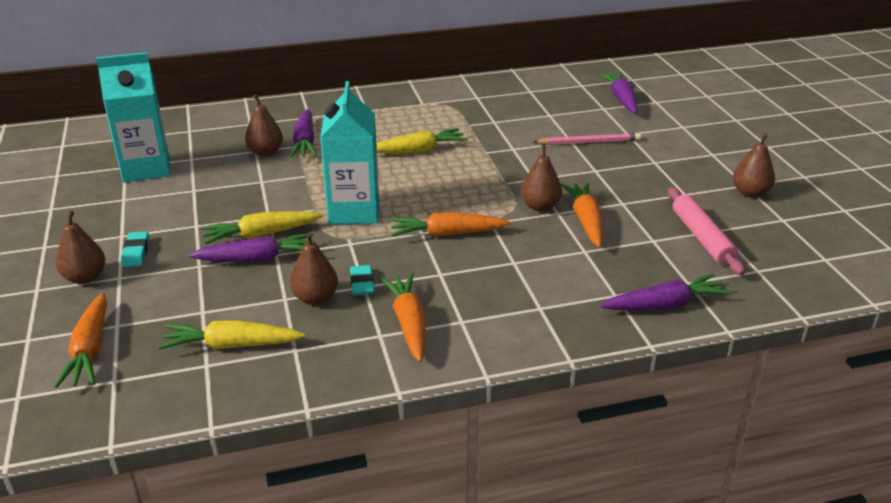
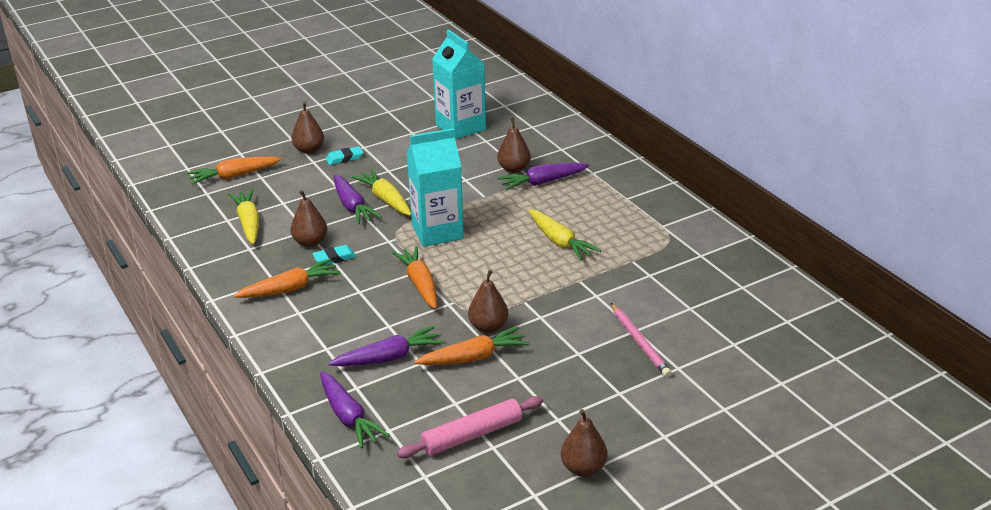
camera: 75 degrees right, 0 degrees up
purple carrot [599,72,638,113] -> purple carrot moved to [328,326,444,366]

